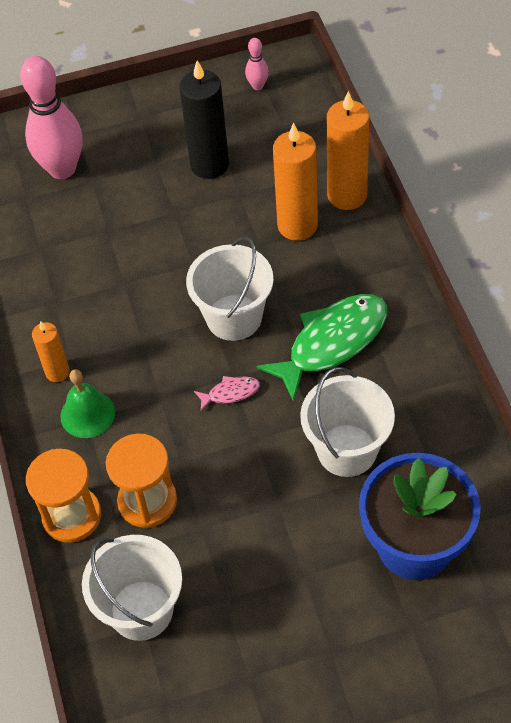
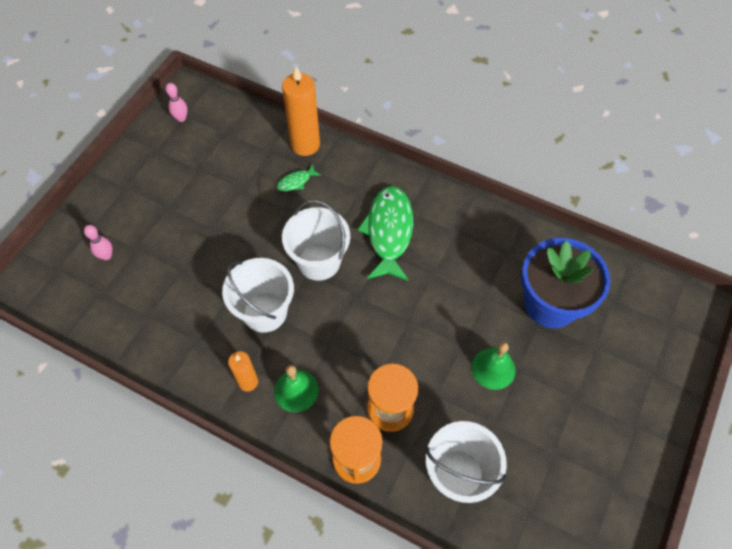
camera: 50 degrees left, 5 degrees up
pink bowling pin [20,56,83,179] -> pink bowling pin [84,225,112,260], size x0.44
black candle [179,60,229,179] -> none
pink fish [194,376,260,411] -> none
orange candle [273,123,318,241] -> green fish [277,164,321,191]
white bucket [300,367,395,477] -> white bucket moved to [222,258,294,333]
none -> green bell [472,342,516,390]

